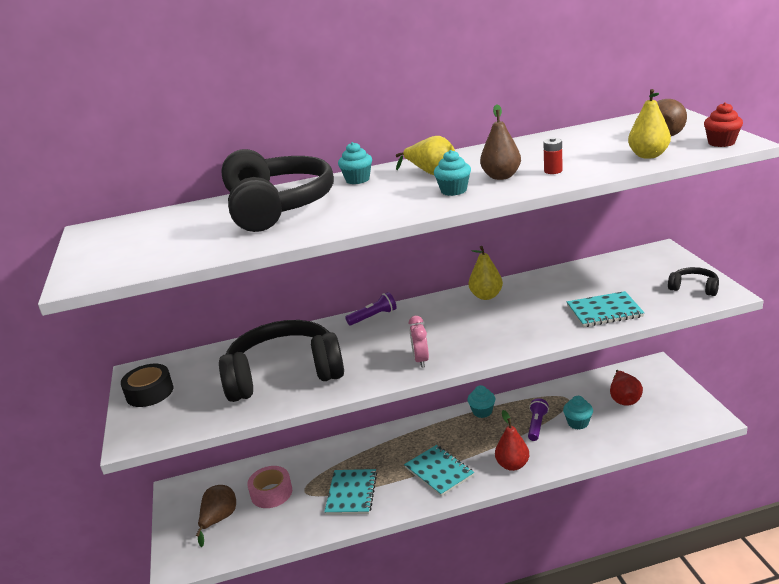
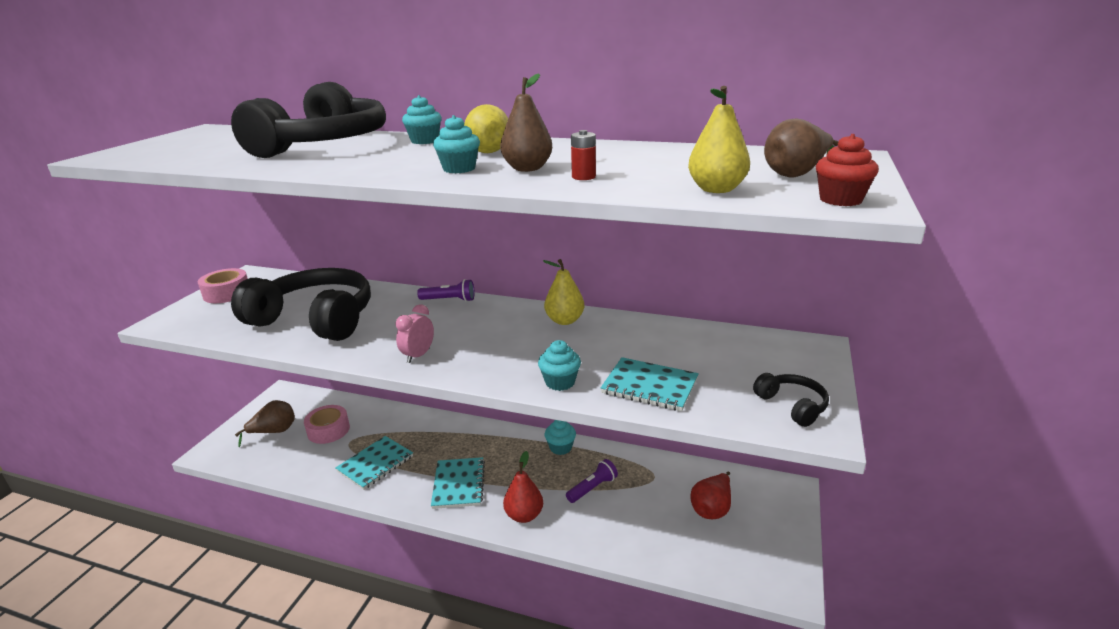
camera: 30 degrees right, 0 degrees up
black tape [121,364,173,407] -> pink tape [198,268,248,303]
turquoise cupcake [563,396,593,430] -> turquoise cupcake moved to [538,340,581,391]

